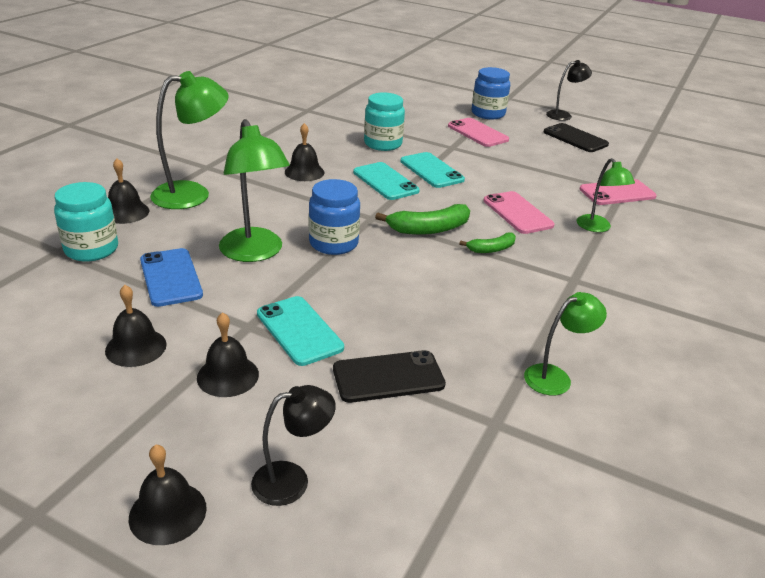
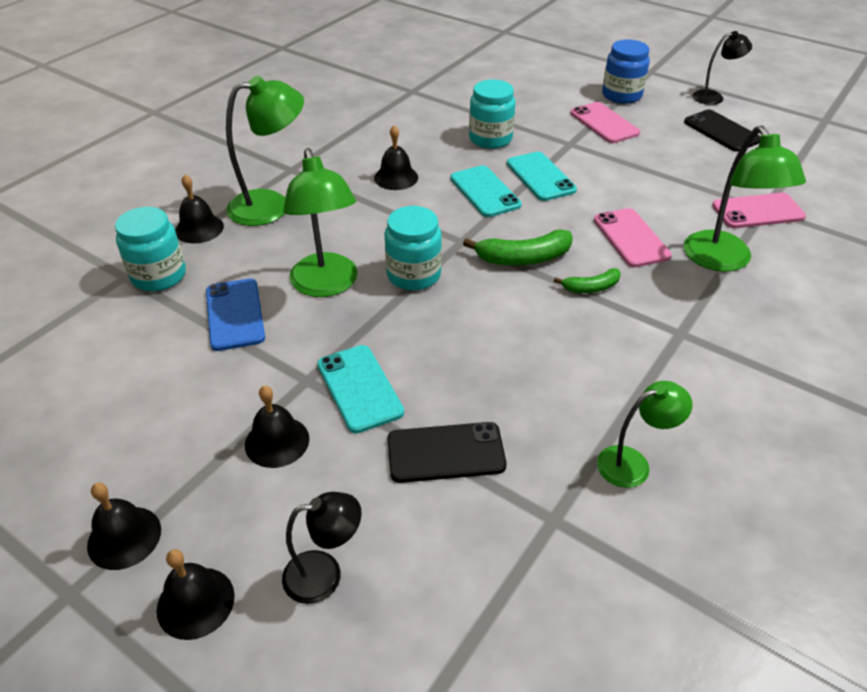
camera: 10 degrees right, 10 degrees up
black bell [105,285,167,367] -> black bell moved to [87,483,161,570]
blue jar [309,179,360,255] -> turquoise jar [384,206,442,290]
green lamp [577,158,635,232] -> green lamp [684,125,806,272], size x1.67

